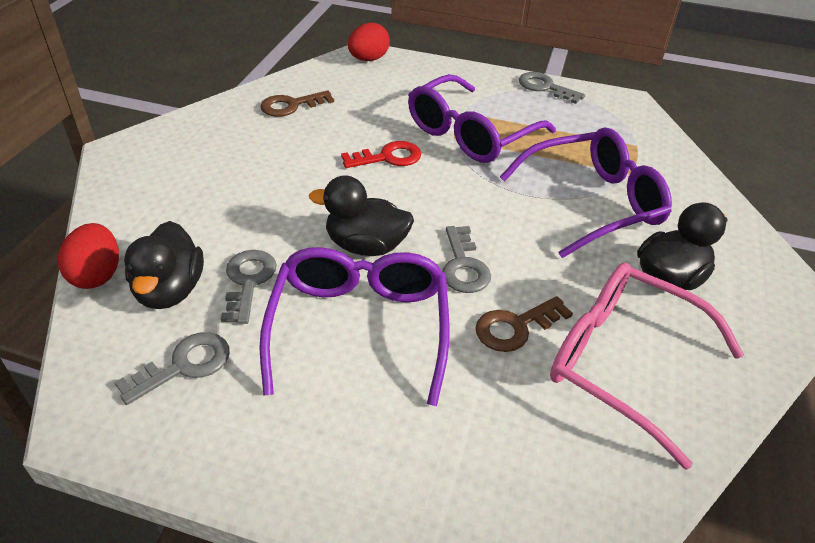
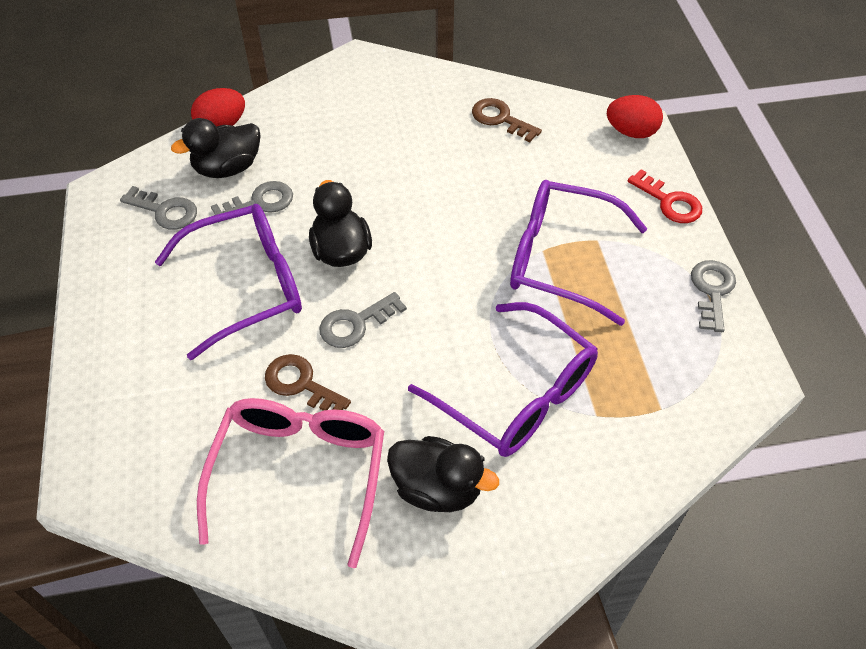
camera: 65 degrees right, 10 degrees up
red key [341,141,422,168] -> red key moved to [628,169,702,223]

